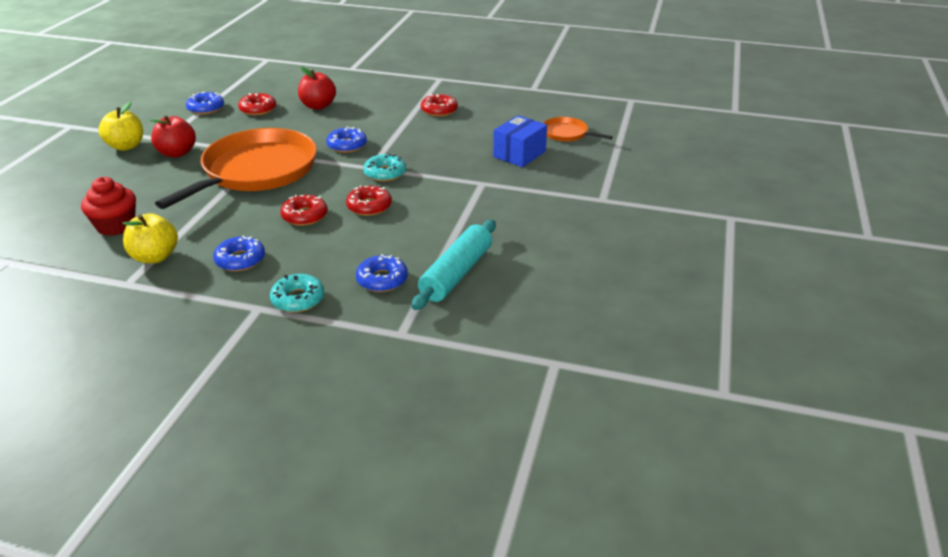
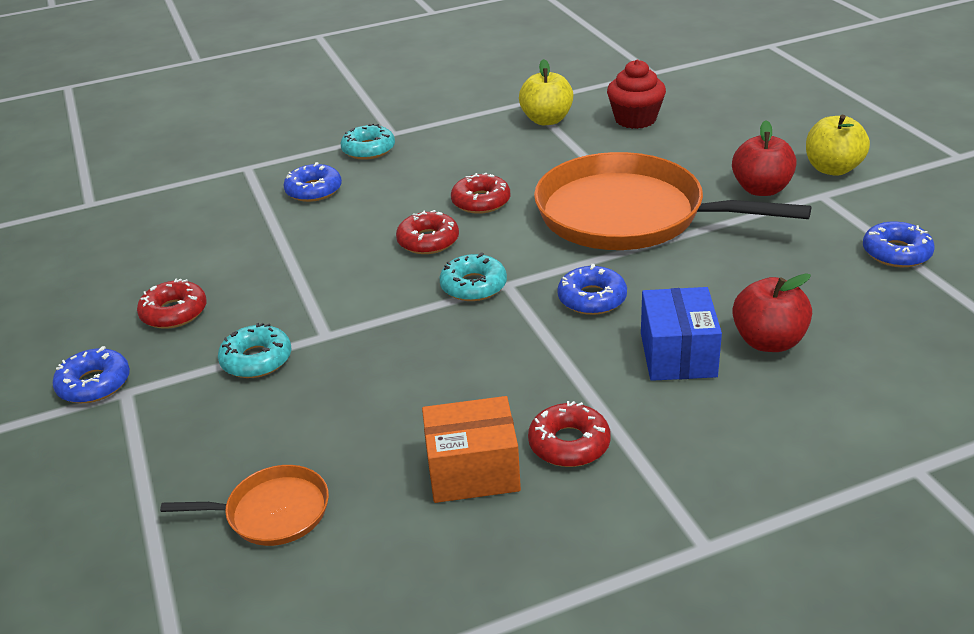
camera: 145 degrees right, 0 degrees up
orange pan [155,128,317,209] -> orange pan turned 120 degrees clockwise [534,152,811,250]
blue donut [213,236,265,271] -> blue donut moved to [53,346,130,403]
red donut [238,93,276,115] -> red donut moved to [137,278,207,329]
turquoise rolling pin [411,220,496,310] -> none
blue box [493,115,547,167] -> blue box moved to [641,287,722,381]
none -> turquoise donut [218,323,291,378]
none -> orange box [422,396,521,503]

